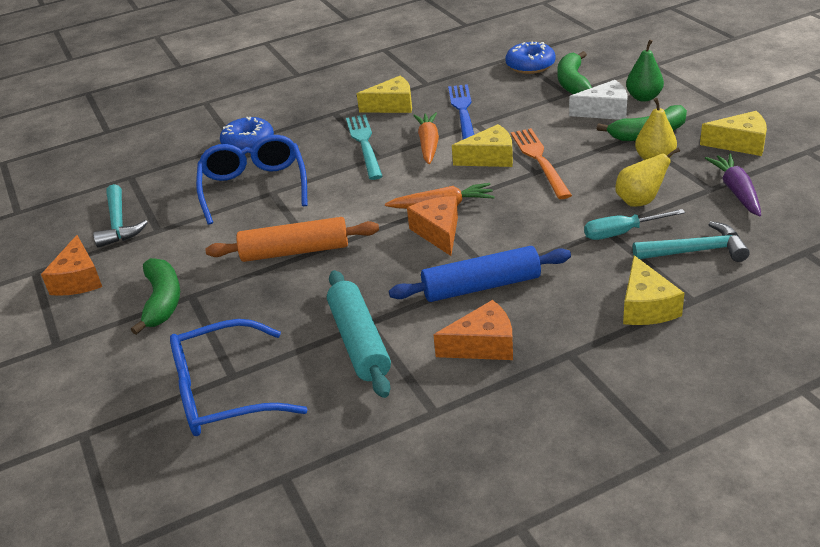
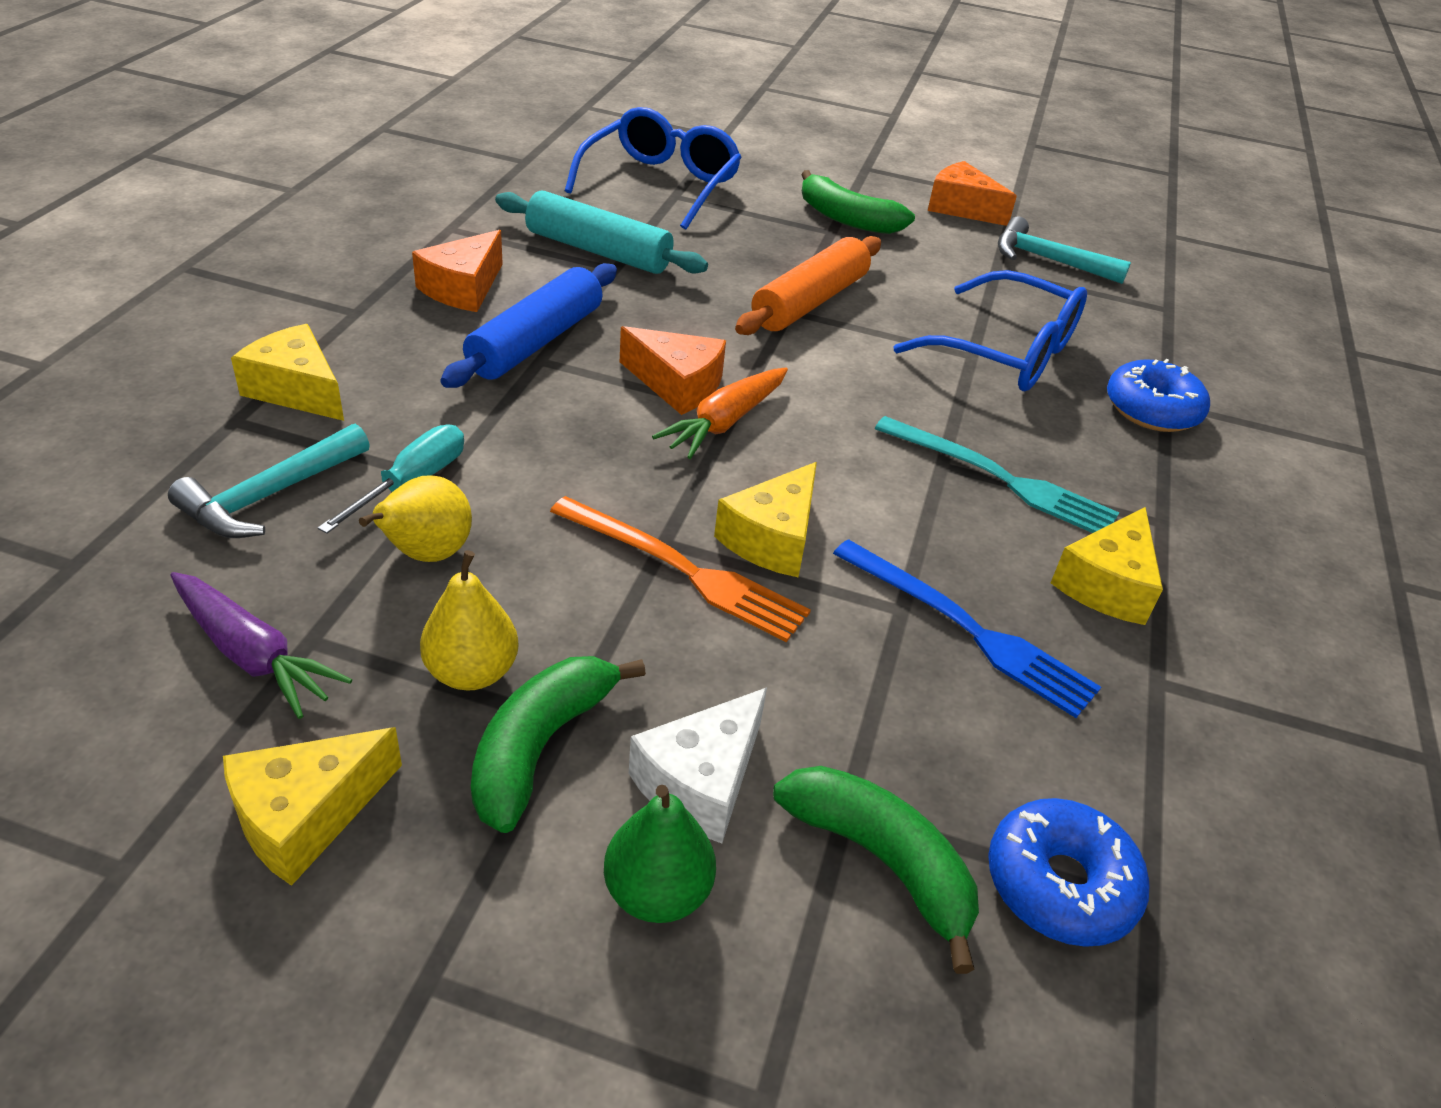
camera: 125 degrees right, 5 degrees up
orange carrot [413,112,439,164] -> none

